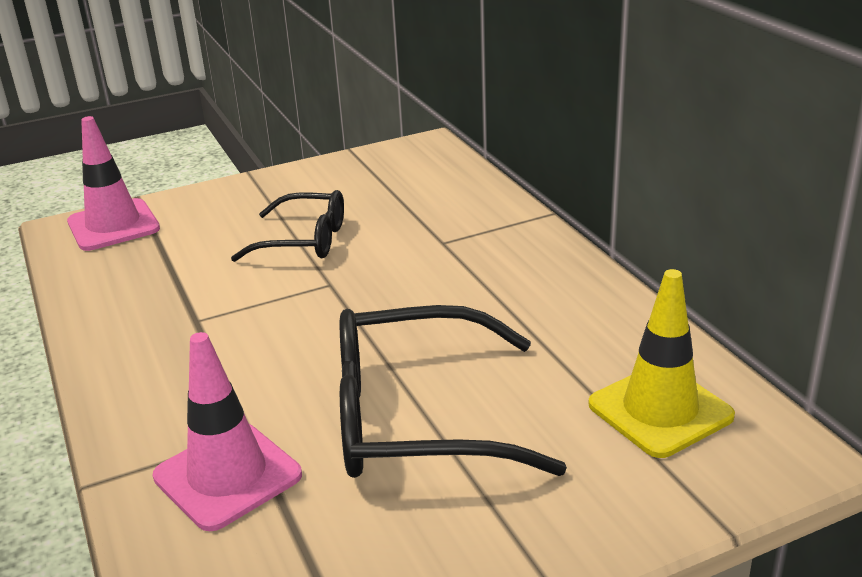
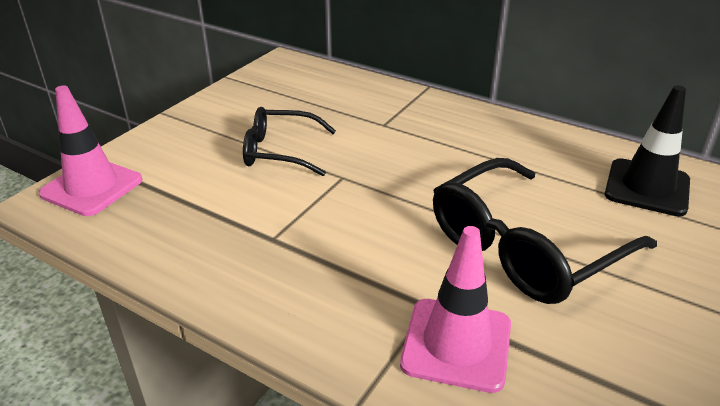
camera: 35 degrees left, 5 degrees up
black glasses [231,190,344,262] -> black glasses turned 150 degrees counterclockwise [243,107,336,176]
yellow traffic cone [588,269,735,458] -> black traffic cone [605,85,690,216]

